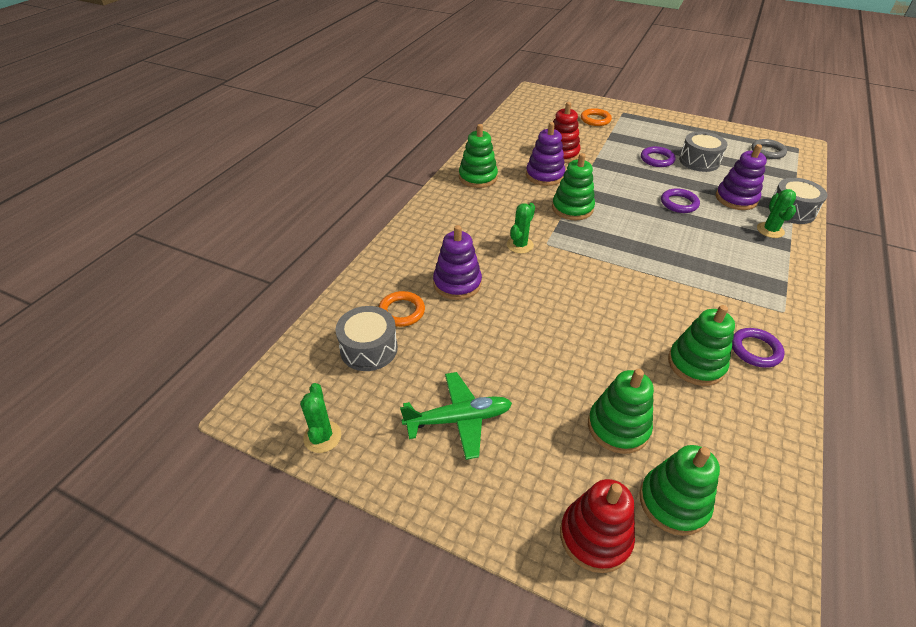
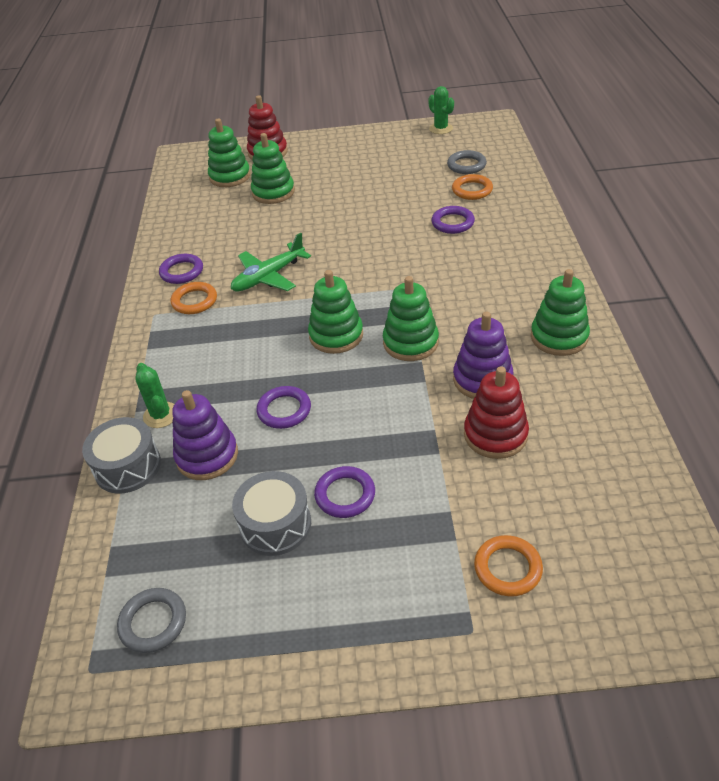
camera: 155 degrees right, 0 degrees up
grey drum [336,306,398,371] -> grey ring [447,150,487,174]
green plane [400,372,512,460] -> green plane moved to [231,233,311,291]
purple stacking toy [433,225,482,300] -> purple ring [432,206,475,234]
green cactus [507,203,535,254] -> none
green stacking toy [668,305,735,386] -> green stacking toy moved to [308,270,363,354]
none -> orange ring [171,282,217,314]

